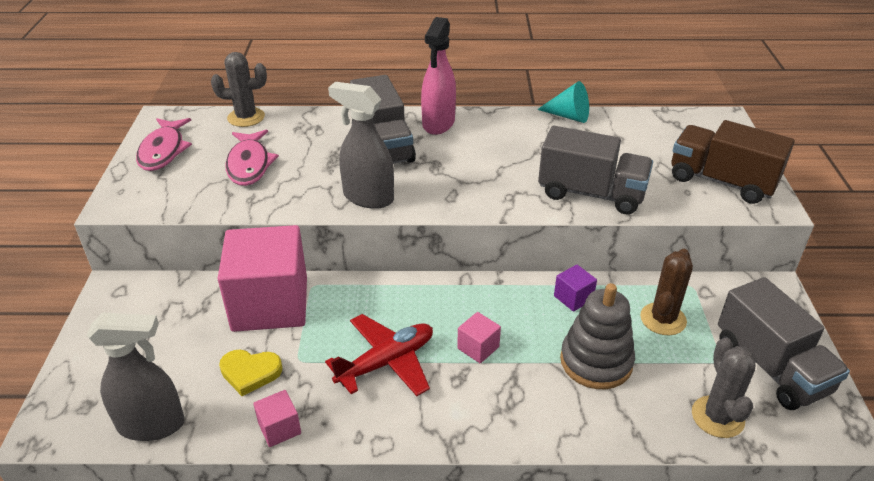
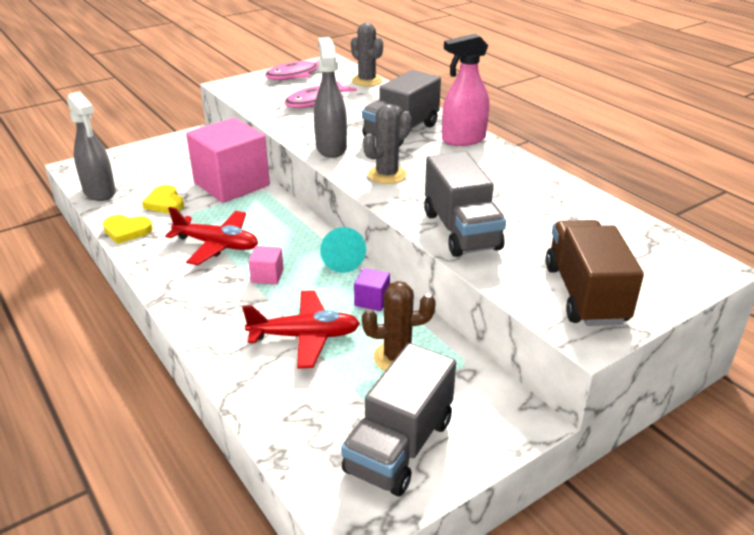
camera: 55 degrees right, 5 degrees down
pink cube [253,390,301,447] -> yellow heart [103,215,153,244]
turquoise cone [537,81,589,123] -> turquoise cone moved to [320,227,366,273]
grey stacking toy [560,283,635,389] -> red plane [242,290,360,369]
grey cactus [692,338,756,438] -> grey cactus moved to [363,104,412,184]

